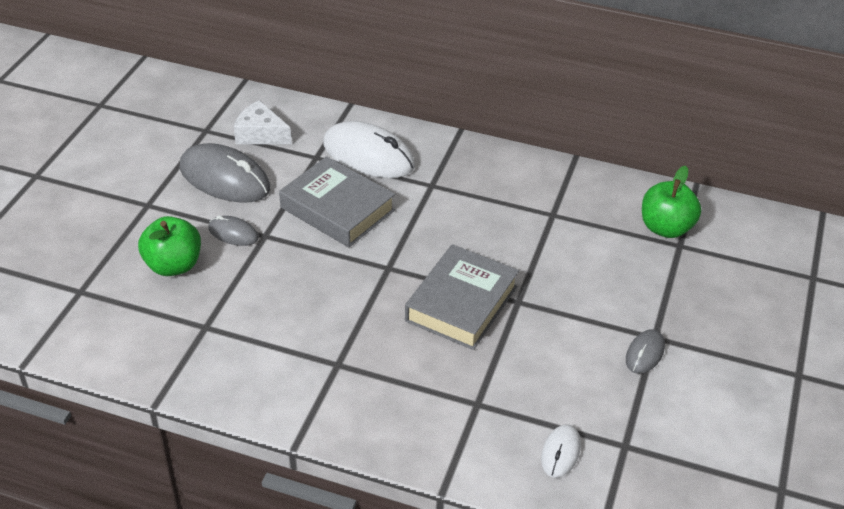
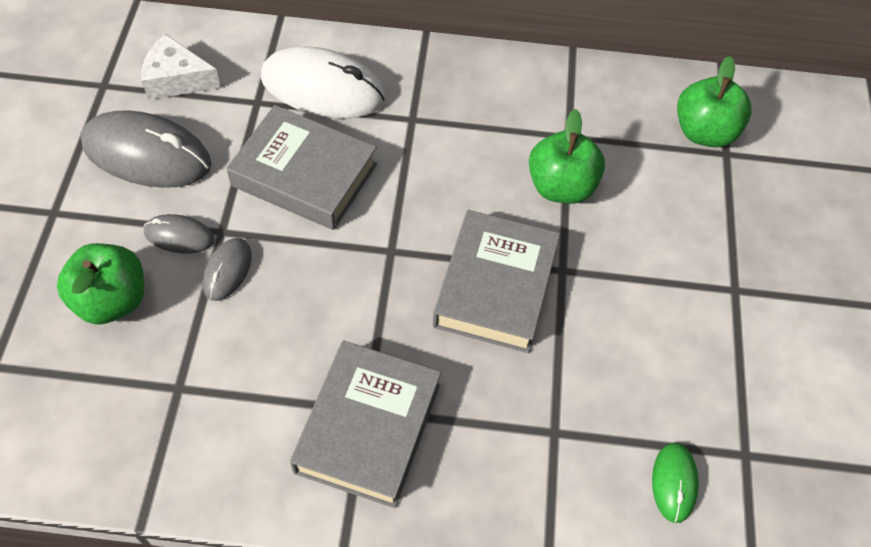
camera: 15 degrees left, 15 degrees up
white mouse [541,424,581,478] -> green mouse [652,443,699,523]
grey mouse [626,329,665,374] -> grey mouse moved to [203,238,252,301]
none -> grey book [290,340,441,508]
none -> green apple [529,109,605,204]

